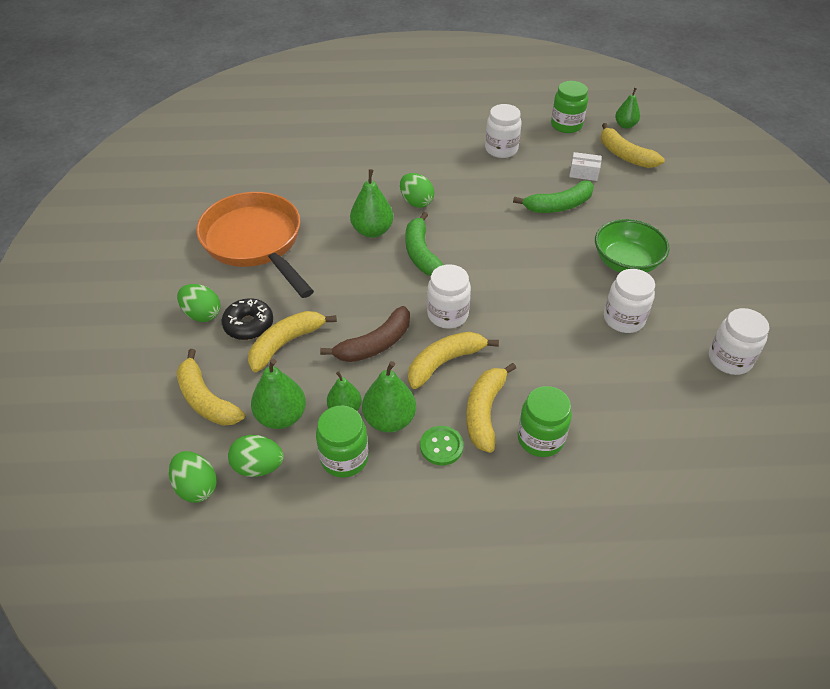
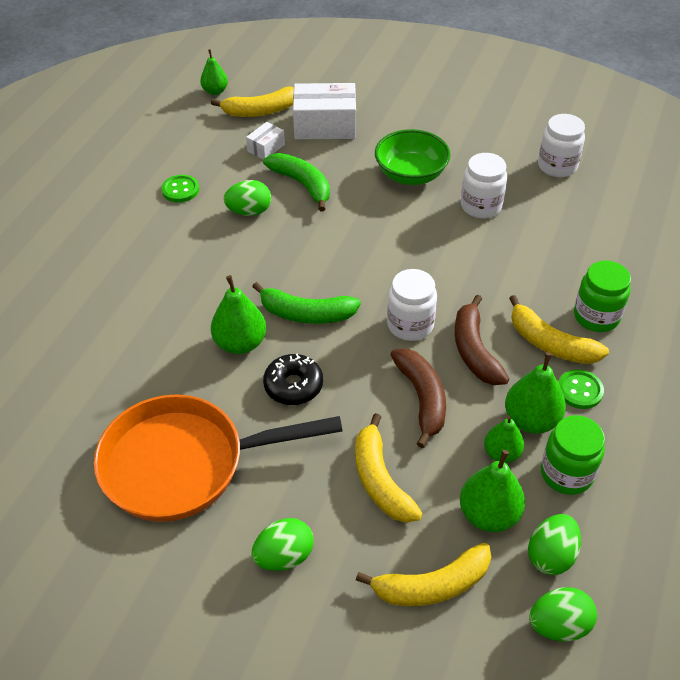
camera: 65 degrees left, 0 degrees up
black donut [222,299,273,340] -> black donut moved to [263,354,323,405]
green egg [400,173,435,208] -> green egg moved to [224,180,271,216]
yellow banana [408,332,499,389] -> brown banana [455,295,509,385]
white jar [485,104,522,158] -> green button [162,175,199,203]
green banana [513,181,594,213] -> green banana turned 45 degrees counterclockwise [263,153,330,212]
green jar [551,81,588,133] -> none
none -> white box [293,83,356,140]

